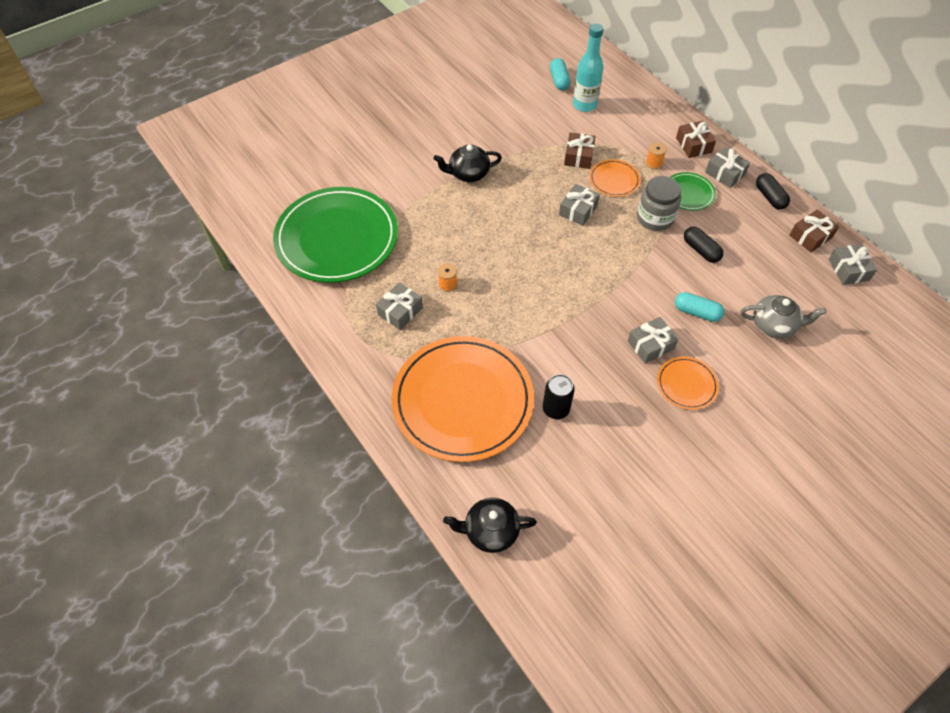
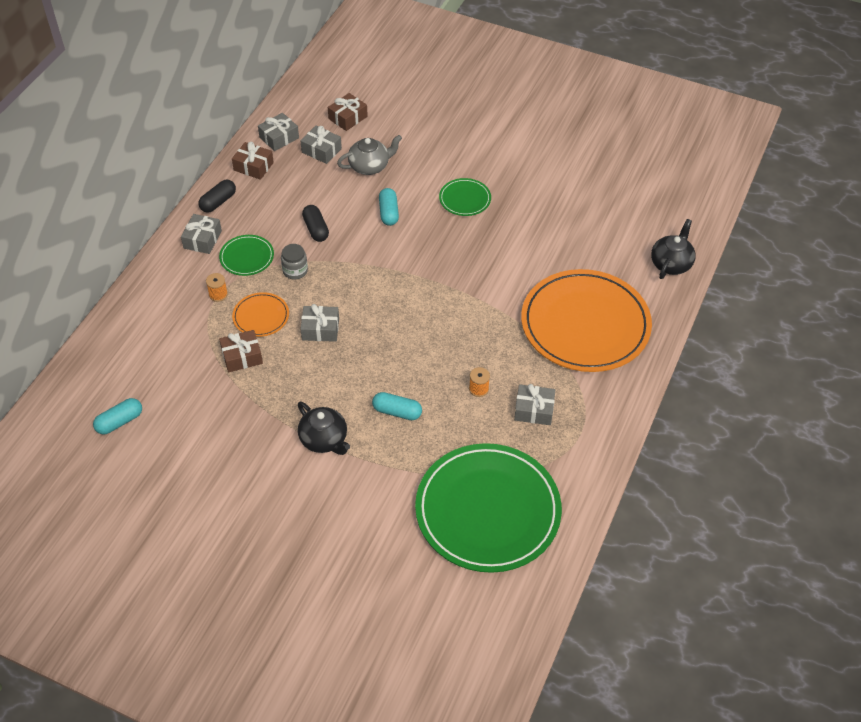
camera: 120 degrees left, 5 degrees down
black teapot [443,498,537,553] -> black teapot turned 120 degrees counterclockwise [651,219,696,279]
black can [543,374,575,419] -> none
turquoise bottle [573,23,603,112] -> none
grey gift [628,317,679,364] -> grey gift moved to [301,126,342,164]
grey jar [637,176,681,231] -> grey jar [281,244,308,280], size x0.65
orange plate [657,357,719,410] -> green plate [439,178,491,216]
brown gift [676,121,716,158] -> brown gift moved to [328,93,368,131]
black capsule [684,227,724,263] -> black capsule turned 45 degrees counterclockwise [302,205,329,242]
grey teapot [741,295,826,338] -> grey teapot turned 90 degrees clockwise [337,135,402,175]
none -> turquoise capsule [372,392,422,420]

